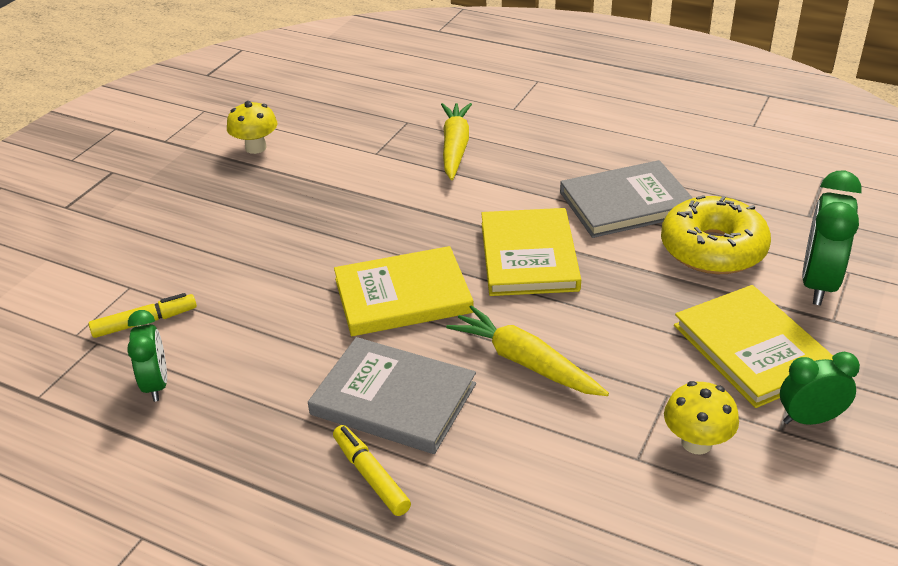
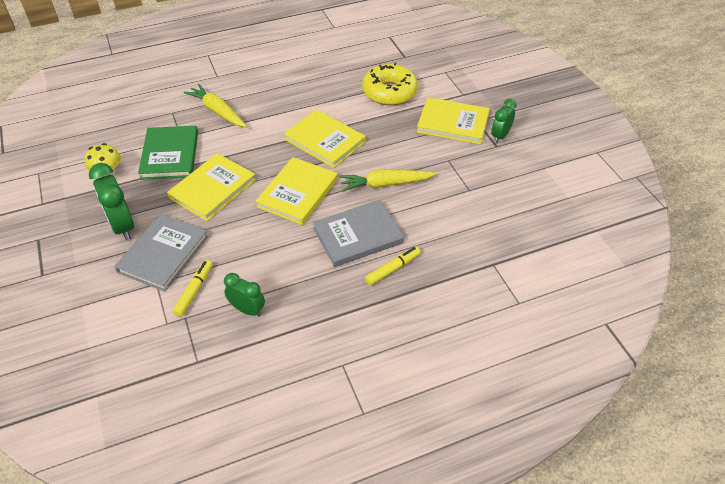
camera: 50 degrees left, 10 degrees up
yellow marker [333,425,411,516] -> yellow marker turned 135 degrees clockwise [365,246,421,286]
grey book [560,160,693,238] -> grey book moved to [114,214,208,292]
yellow mushroom [664,381,739,455] -> none
green clock [802,170,861,305] -> green clock moved to [89,163,134,240]
none -> green book [138,126,198,180]
none -> yellow book [167,153,256,221]

